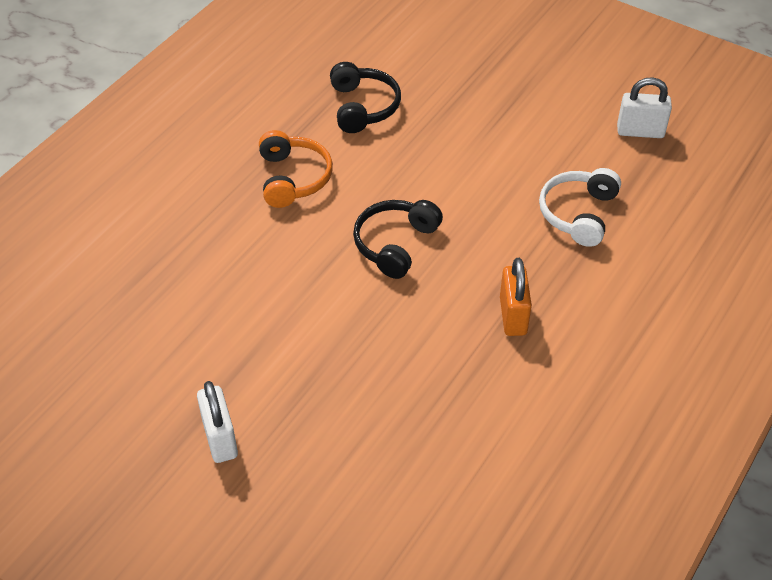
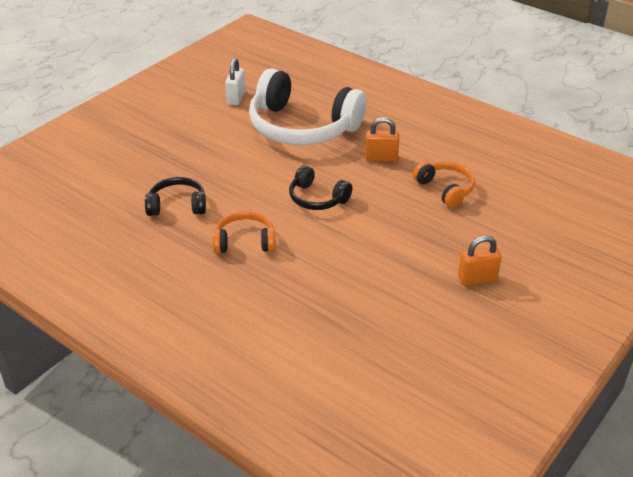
camera: 85 degrees left, 10 degrees down
white padlock [197,381,238,463] -> orange padlock [458,236,502,286]
white headphones [539,168,621,247] -> white headphones [249,68,366,145], size x2.07
none -> orange headphones [413,161,475,208]

